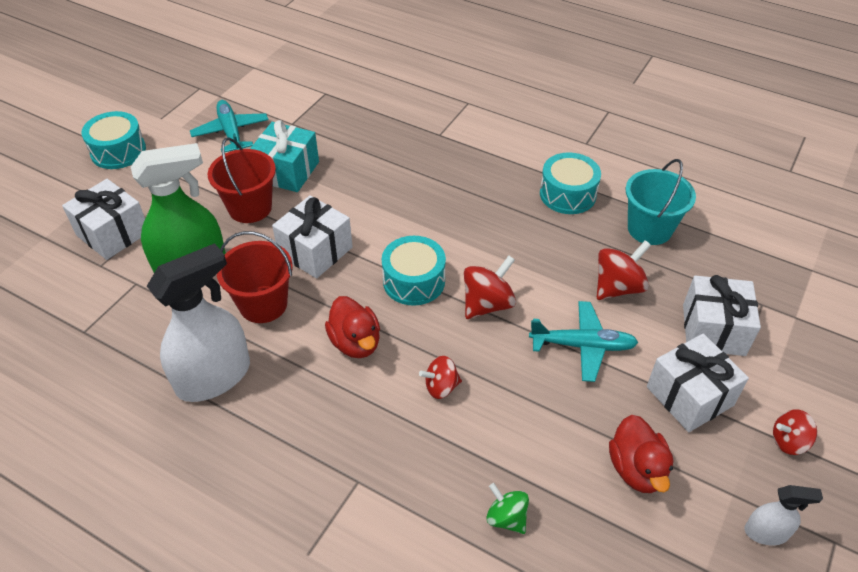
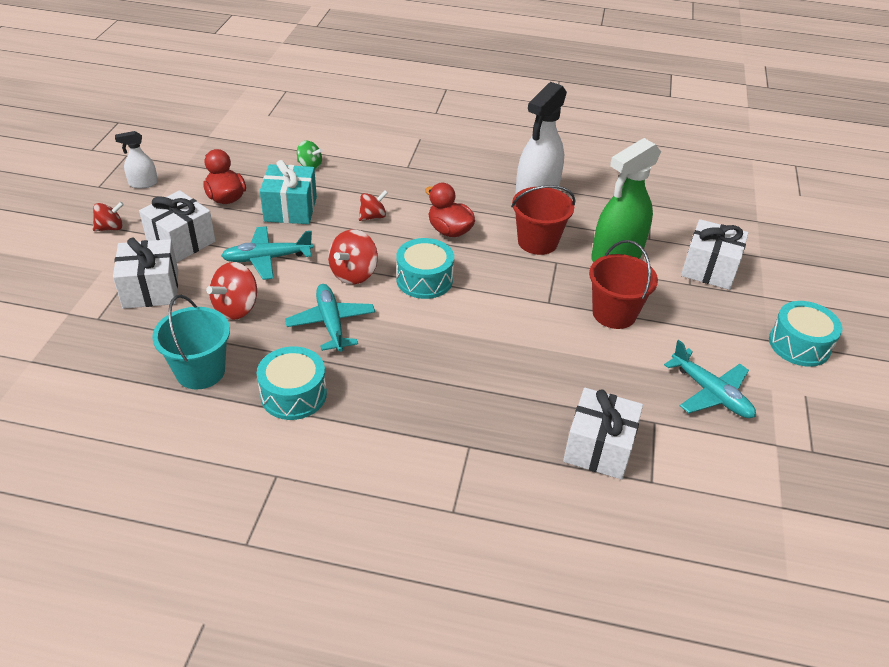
camera: 160 degrees right, 5 degrees down
turquoise gift [250,120,319,192] -> turquoise gift moved to [260,160,317,224]
white gift [272,195,353,279] -> white gift moved to [563,388,643,480]
none -> turquoise plane [285,284,375,352]

